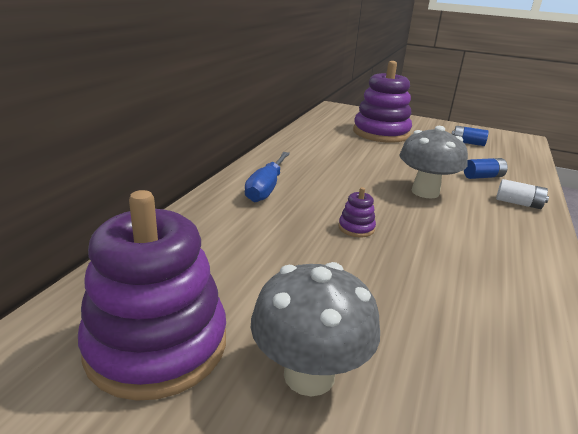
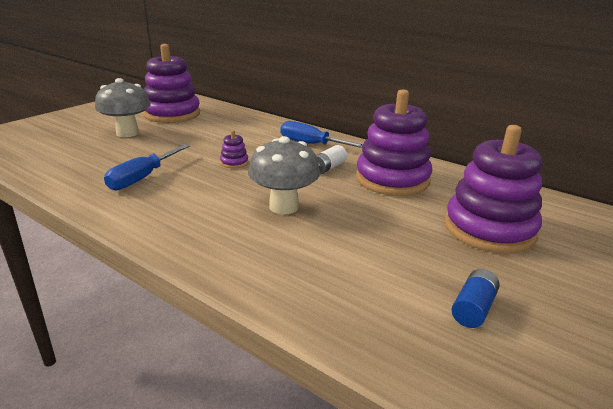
camera: 105 degrees right, 0 degrees up
blue battery [464,158,508,179] -> none
white battery [496,179,549,209] -> white battery moved to [316,145,347,174]
none -> blue screwdriver [104,144,190,190]
none -> purple stacking toy [356,89,432,196]

